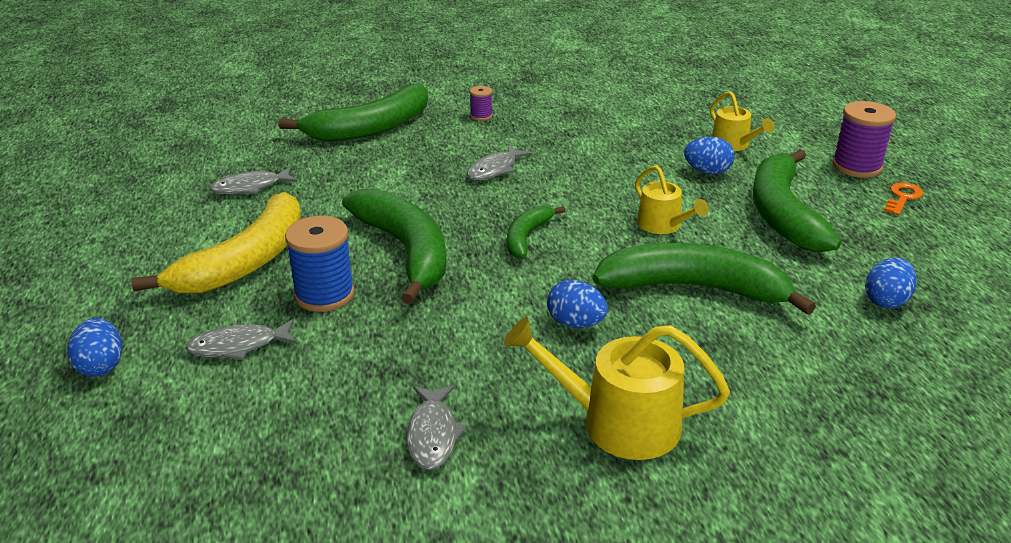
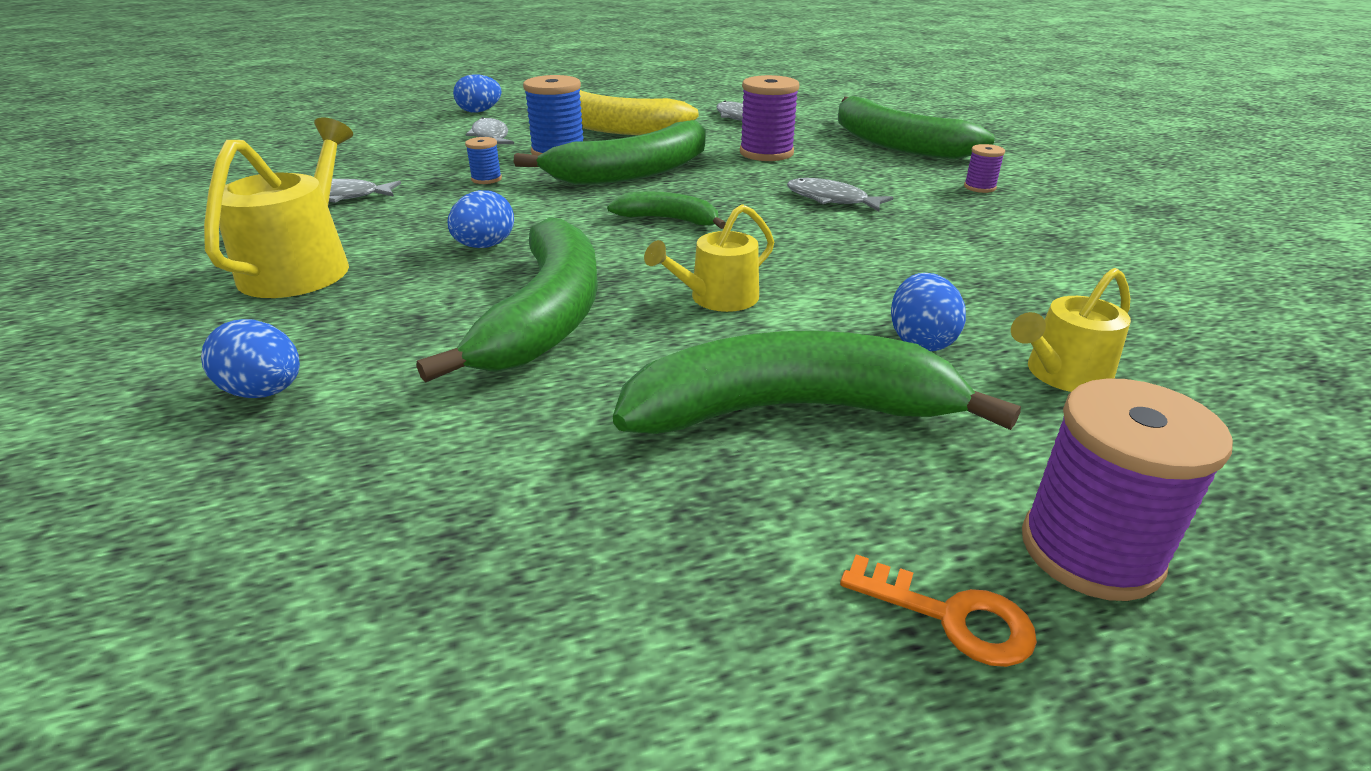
camera: 85 degrees right, 0 degrees up
blue egg [865,258,917,308] -> blue egg moved to [201,319,300,398]
none -> blue spool [465,137,502,184]
none -> purple spool [740,75,799,161]

